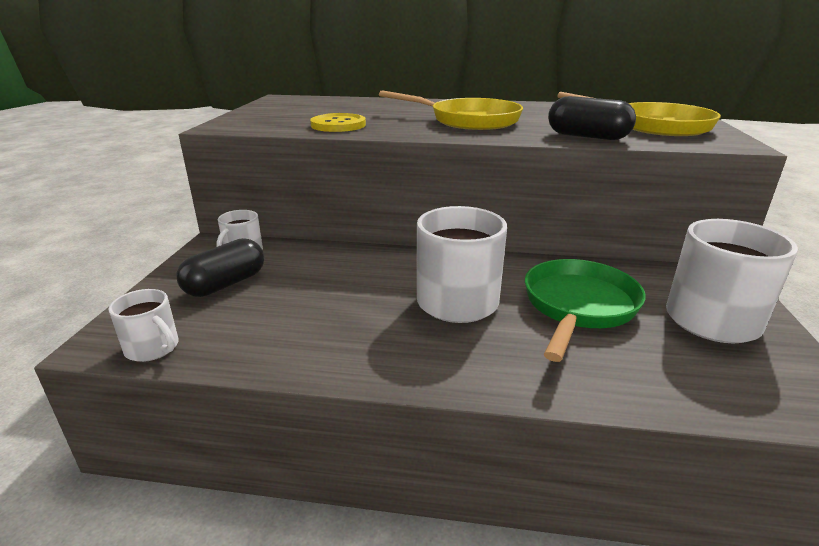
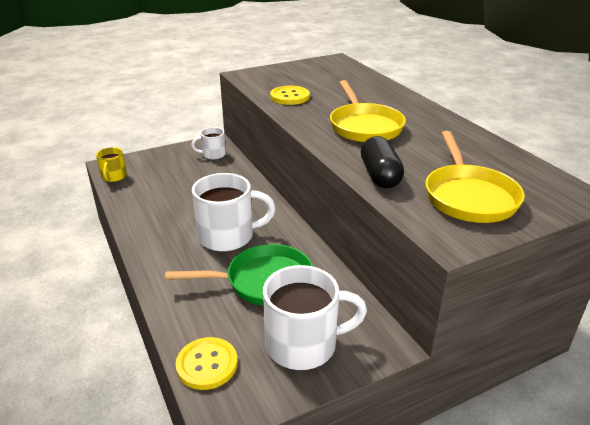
camera: 55 degrees right, 5 degrees up
white mug [108,289,178,362] -> yellow mug [96,147,127,182]
black capsule [176,238,264,297] -> none
none -> yellow button [176,337,238,390]

